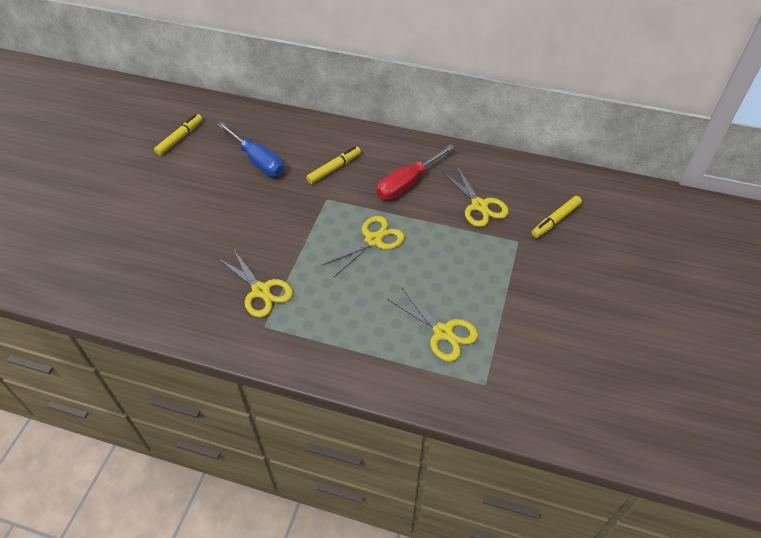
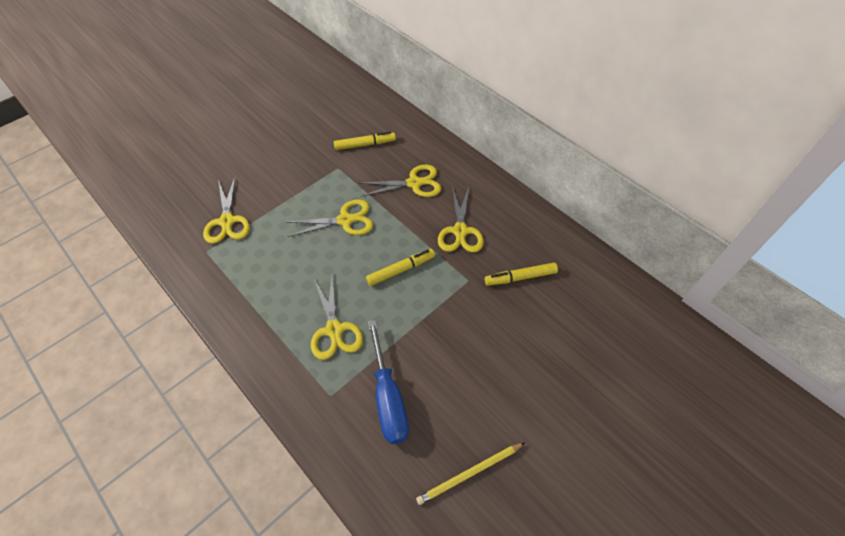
camera: 30 degrees right, 5 degrees up
yellow marker [154,114,203,156] -> yellow marker moved to [366,249,435,286]
blue screwdriver [217,122,284,177] -> blue screwdriver moved to [368,320,409,444]
red screwdriver [376,144,454,200] -> yellow scissors [359,164,442,197]
none -> yellow pencil [416,443,525,505]

